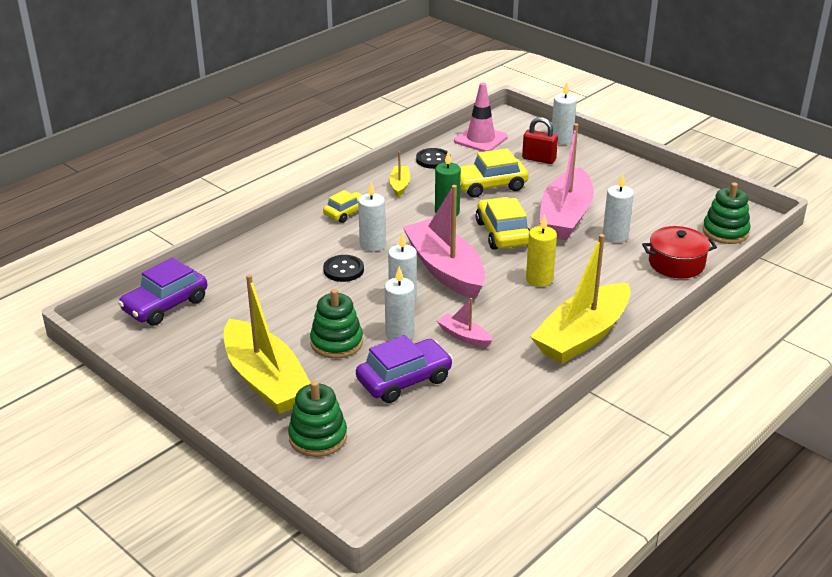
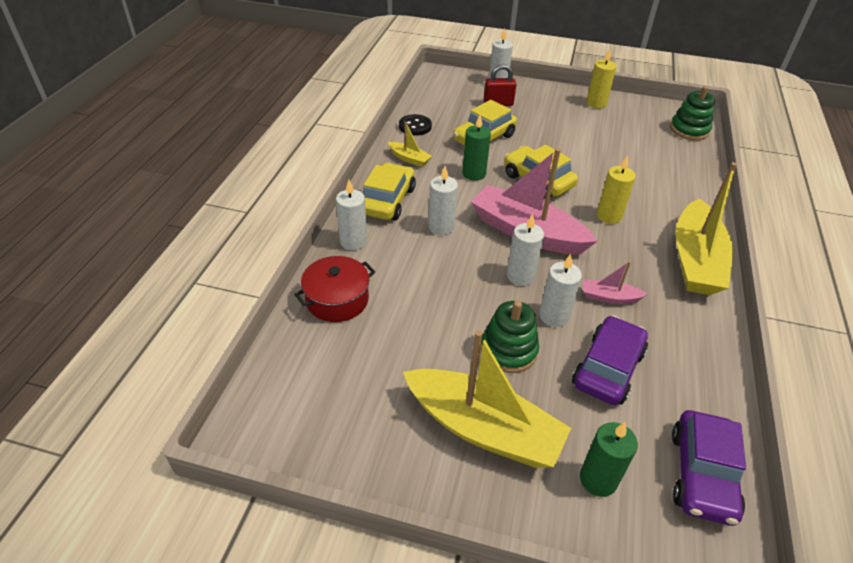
camera: 30 degrees left, 10 degrees up
purple car [118,258,207,326] -> purple car moved to [672,410,746,526]
green stacking toy [288,381,347,457] -> green candle [580,422,638,497]
yellow car [323,190,362,223] -> yellow car [363,163,416,220], size x1.62
black button [323,255,364,282] -> none
yellow boat [389,151,410,197] -> yellow boat turned 150 degrees clockwise [388,122,432,167]
pink traffic cone [454,82,508,152] -> none
pink boat [539,123,594,240] -> none
white candle [602,174,634,243] -> white candle moved to [336,180,367,250]
red pot [642,226,717,278] -> red pot moved to [294,256,375,322]
none -> yellow candle [586,49,616,109]

